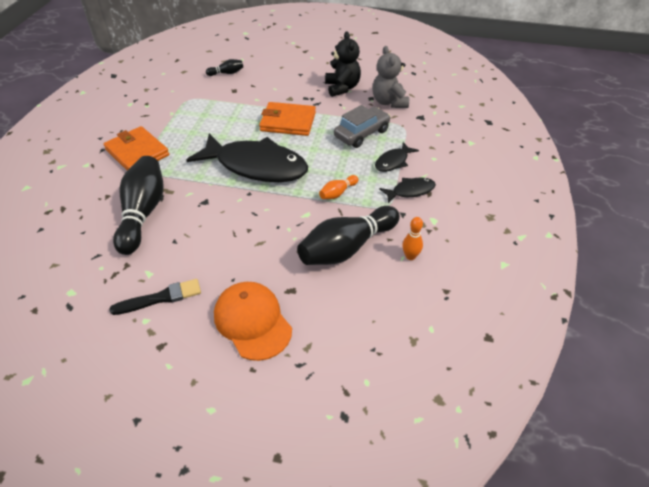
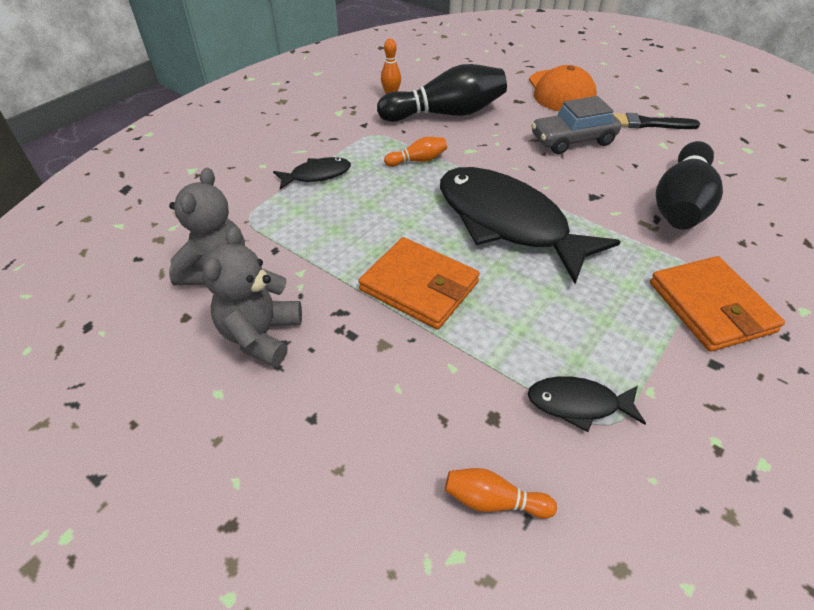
camera: 155 degrees left, 0 degrees up
black bowling pin [206,59,243,76] -> orange bowling pin [445,468,557,519]
black teddy bear [325,31,361,97] -> grey teddy bear [202,226,302,367]
grey car [334,105,391,148] -> grey car moved to [531,96,621,154]
black fish [379,178,436,203] -> black fish moved to [528,376,646,432]

